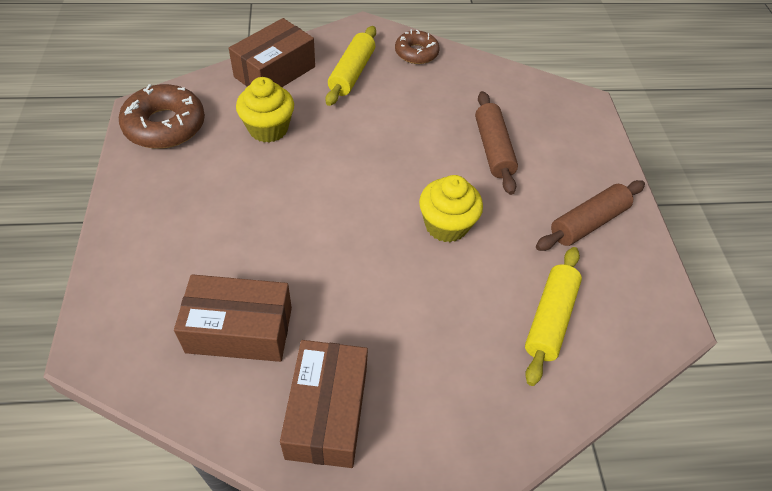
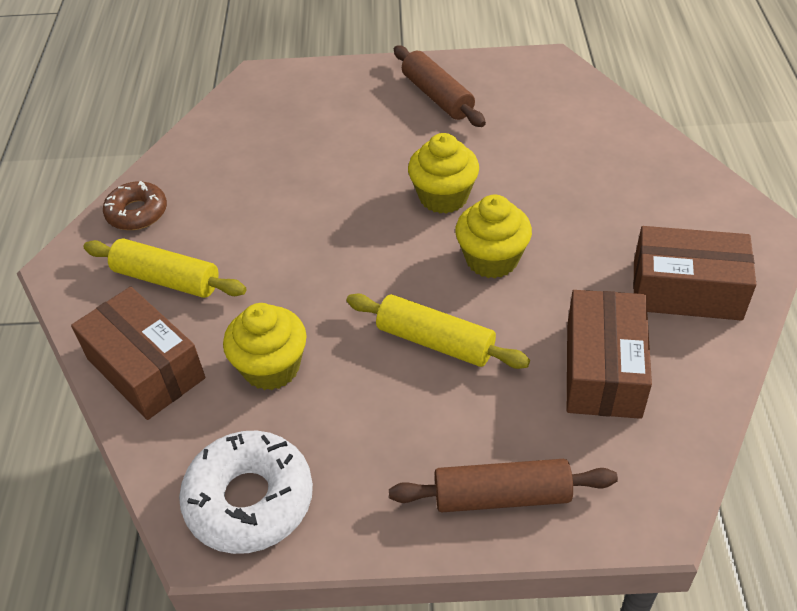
camera: 80 degrees left, 5 degrees down
brown donut [119,84,205,149] -> white donut [179,431,313,554]
brown rolling pin [475,91,518,195] -> brown rolling pin moved to [389,459,618,512]
yellow rolling pin [525,247,582,386] -> yellow rolling pin moved to [346,293,530,369]
none -> yellow cupcake [455,194,532,278]

